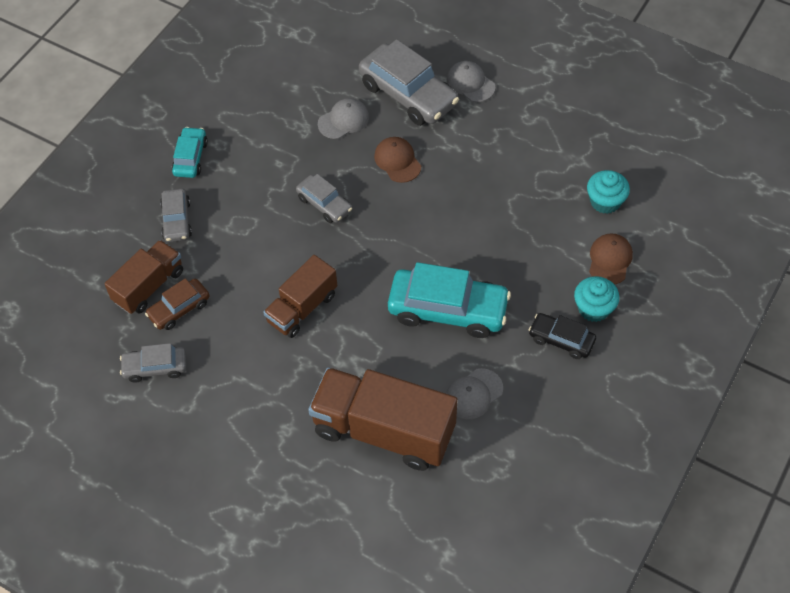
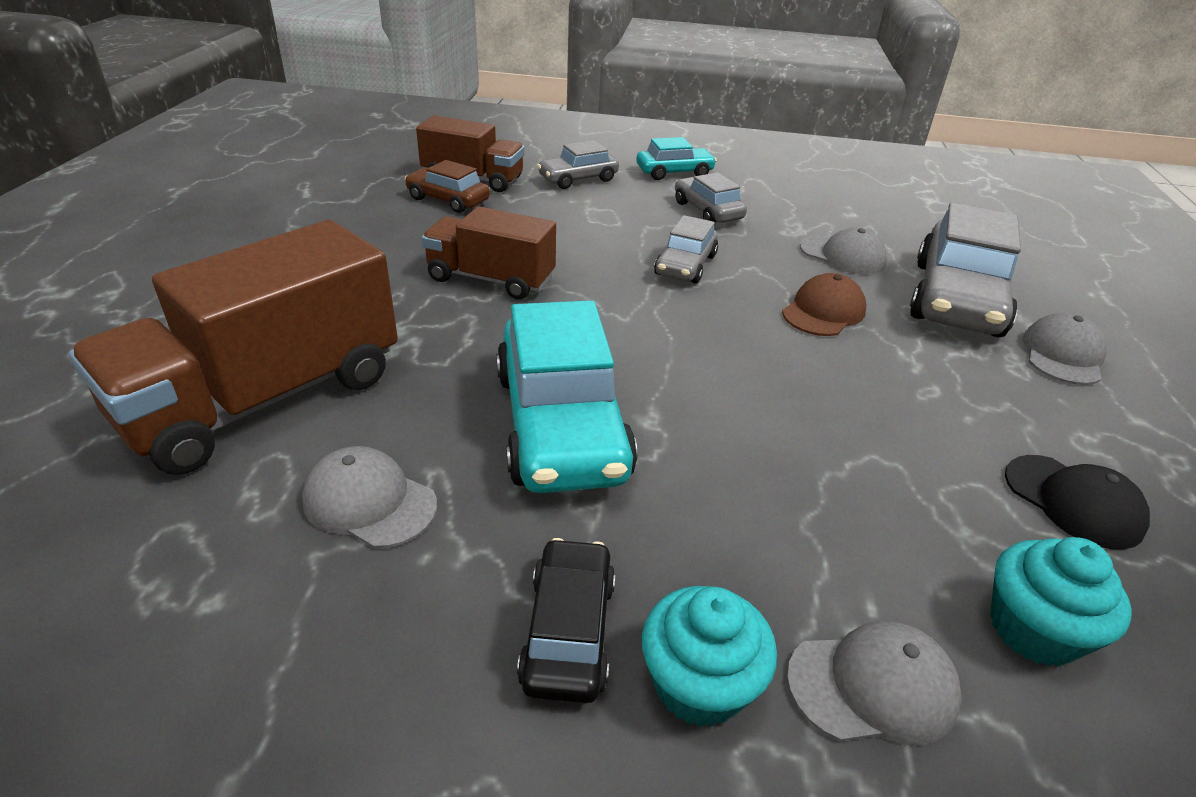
camera: 65 degrees right, 20 degrees down
grey car [120,343,187,383] -> grey car moved to [675,172,747,223]
brown truck [308,368,457,471] -> brown truck turned 135 degrees counterclockwise [69,220,398,475]
brown cap [589,233,633,285] -> grey cap [787,621,962,746]
none -> black cap [1005,455,1150,550]

